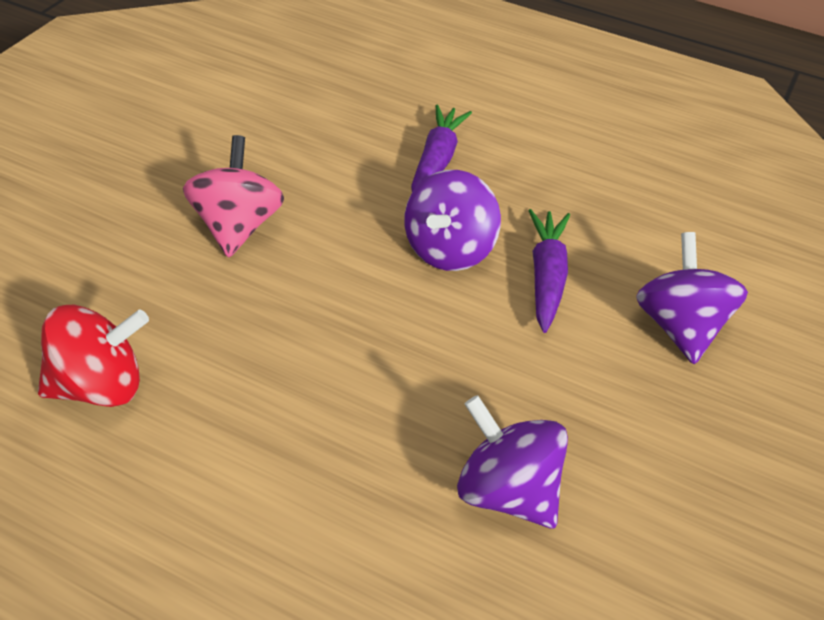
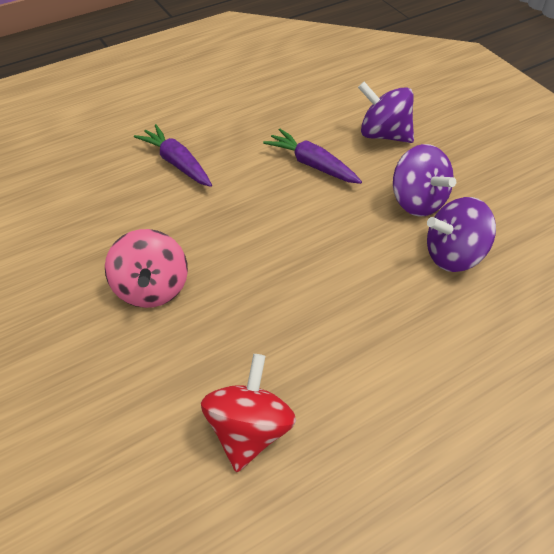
camera: 55 degrees left, 5 degrees up
pink spinning top [183,135,284,258] -> pink spinning top turned 135 degrees counterclockwise [105,229,188,308]
purple spinning top [404,170,501,271] -> purple spinning top moved to [393,144,456,217]

